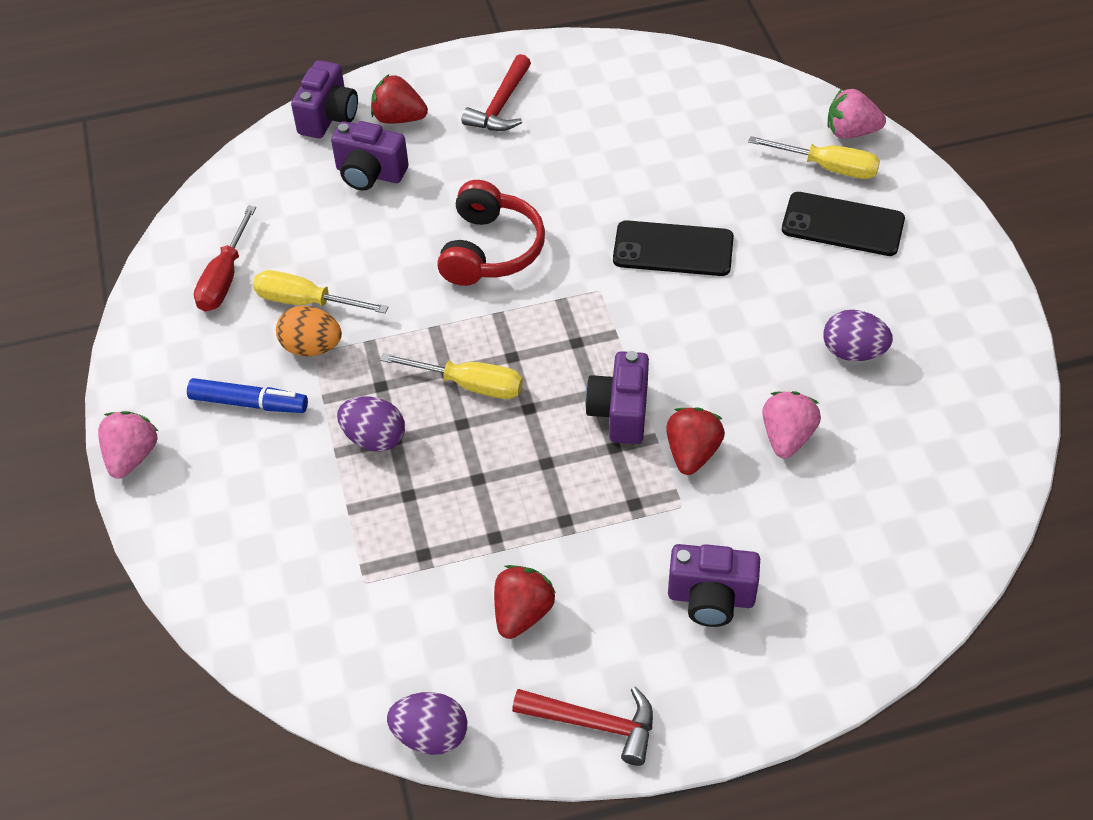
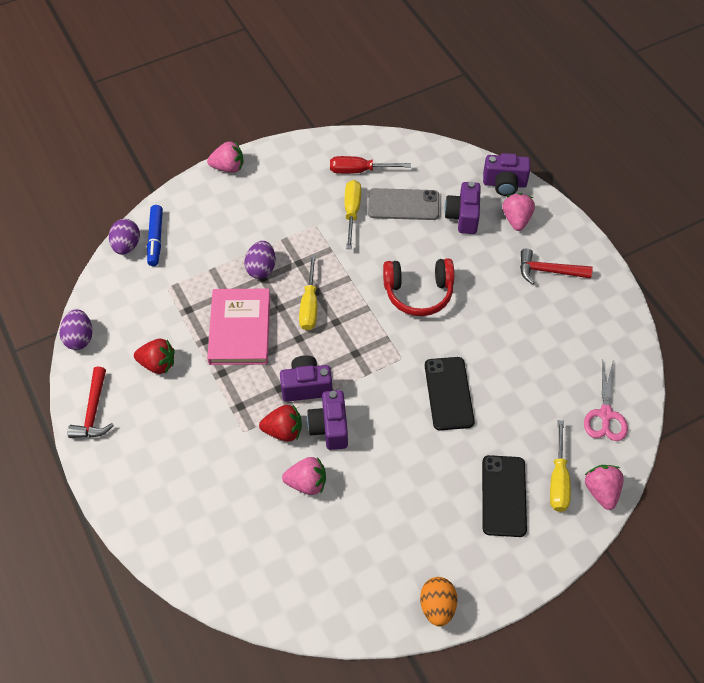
camera: 75 degrees right, 5 degrees up
blue marker [187,378,308,413] -> blue marker moved to [147,205,163,266]
orange egg [276,306,342,356] -> orange egg moved to [420,577,457,627]
red strawberry [371,74,428,124] -> pink strawberry [503,193,535,231]
purple camera [668,544,760,627] -> purple camera moved to [307,390,348,450]
purple egg [823,310,893,361] -> purple egg moved to [109,219,140,255]
none -> pink book [207,289,270,365]
none -> grey phone [368,188,439,220]
none -> pink scissors [584,361,628,441]

